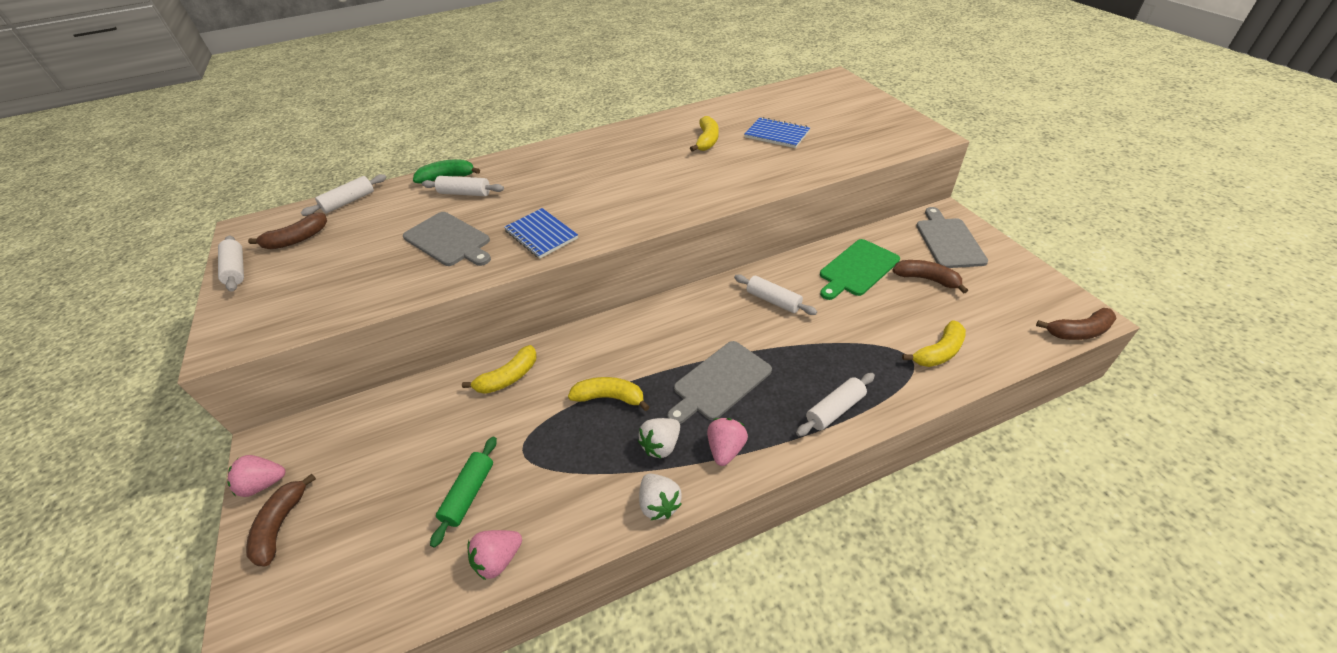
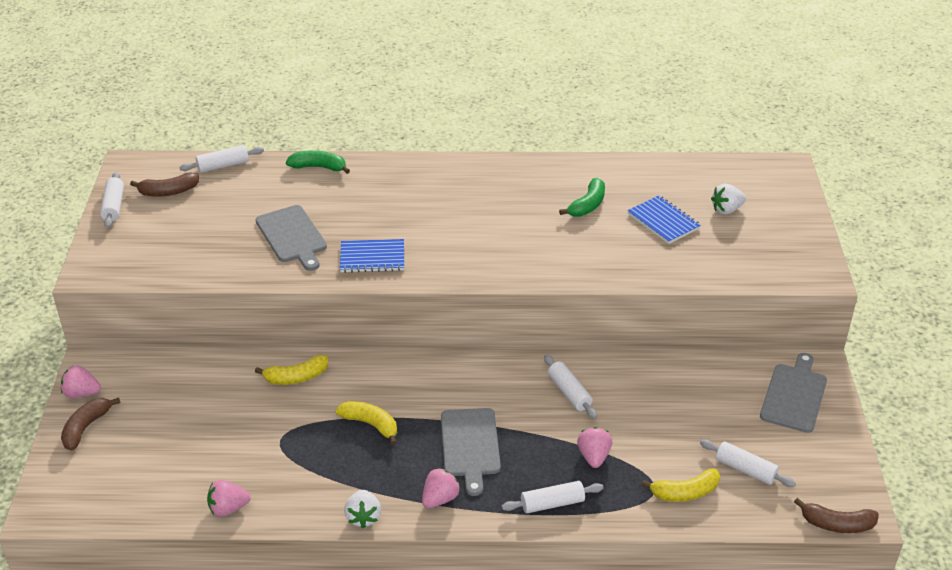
camera: 20 degrees right, 5 degrees down
white rolling pin [422,176,504,196] -> white rolling pin moved to [700,439,796,487]
green rolling pin [430,437,497,548] -> none
blue notebook [504,208,578,259] -> blue notebook turned 75 degrees counterclockwise [340,239,404,273]
white strawberry [638,418,680,459] -> white strawberry moved to [711,184,746,214]
grey cutting board [667,341,772,424] -> grey cutting board turned 75 degrees counterclockwise [441,408,501,496]
yellow banana [690,116,719,152] -> green banana [559,178,605,217]
green cutting board [820,239,900,300] -> none
brown banana [892,260,968,294] -> none
none -> pink strawberry [577,427,612,468]

